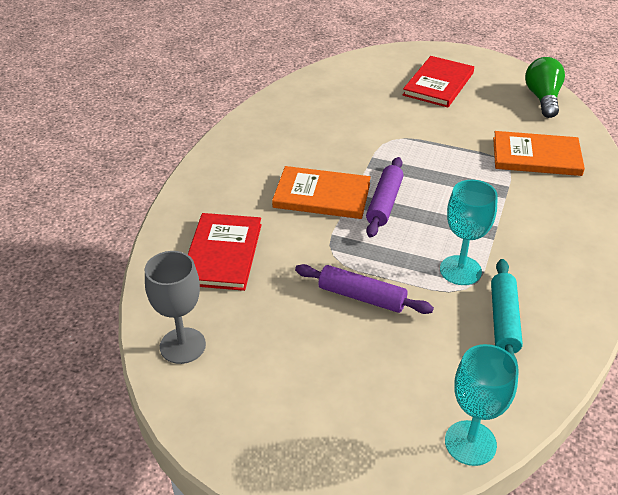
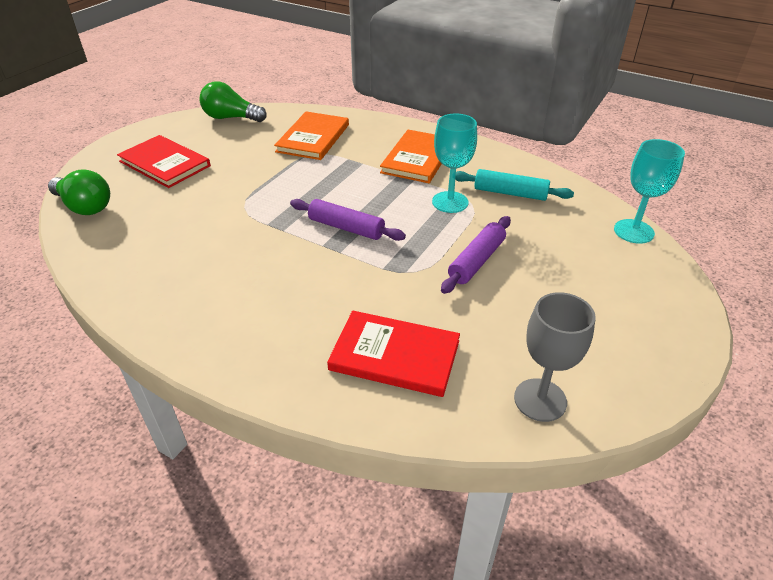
camera: 80 degrees left, 0 degrees up
orange book [272,166,371,219] -> orange book moved to [380,130,442,183]
none -> green light bulb [48,169,110,215]

